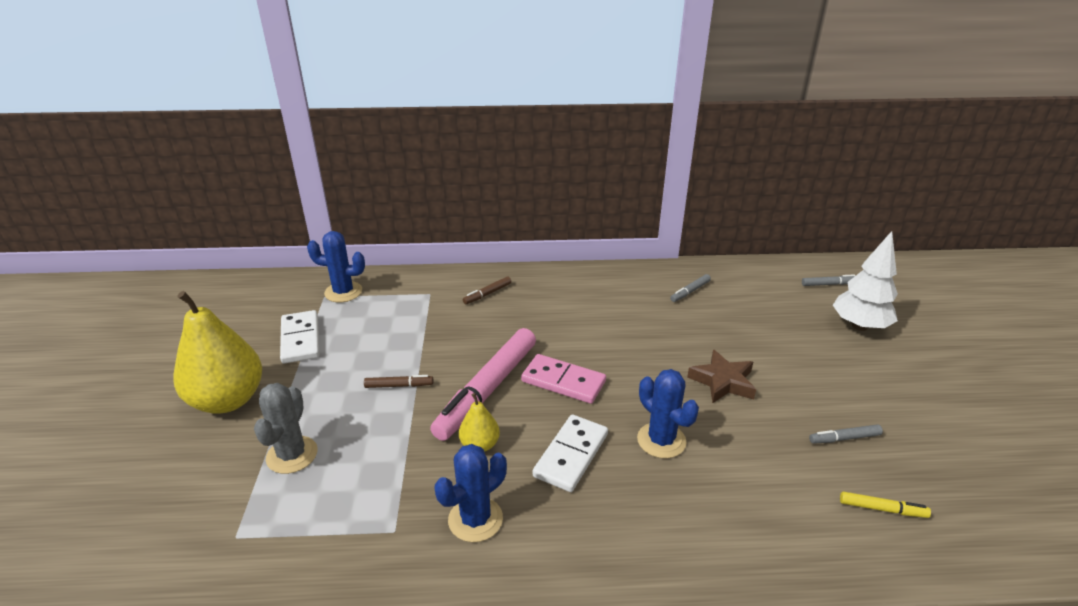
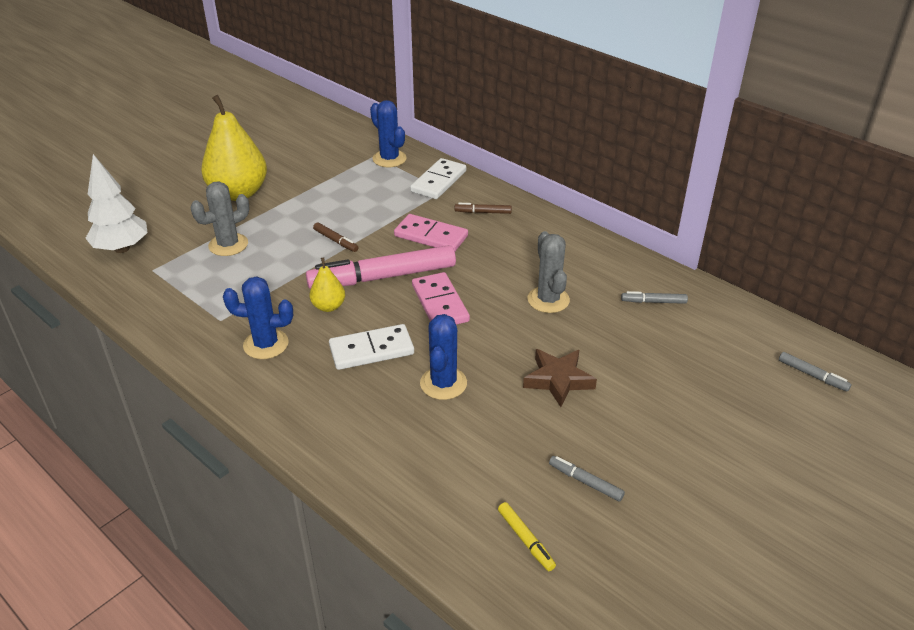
camera: 45 degrees right, 5 degrees up
white domino [280,310,320,364] -> white domino moved to [410,158,466,199]
white tree [833,231,898,331] -> white tree moved to [85,154,147,253]
none -> pink domino [394,214,468,251]
none -> grey cactus [527,231,570,313]

